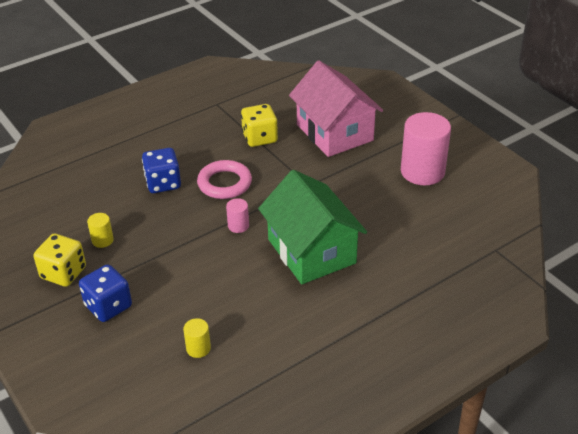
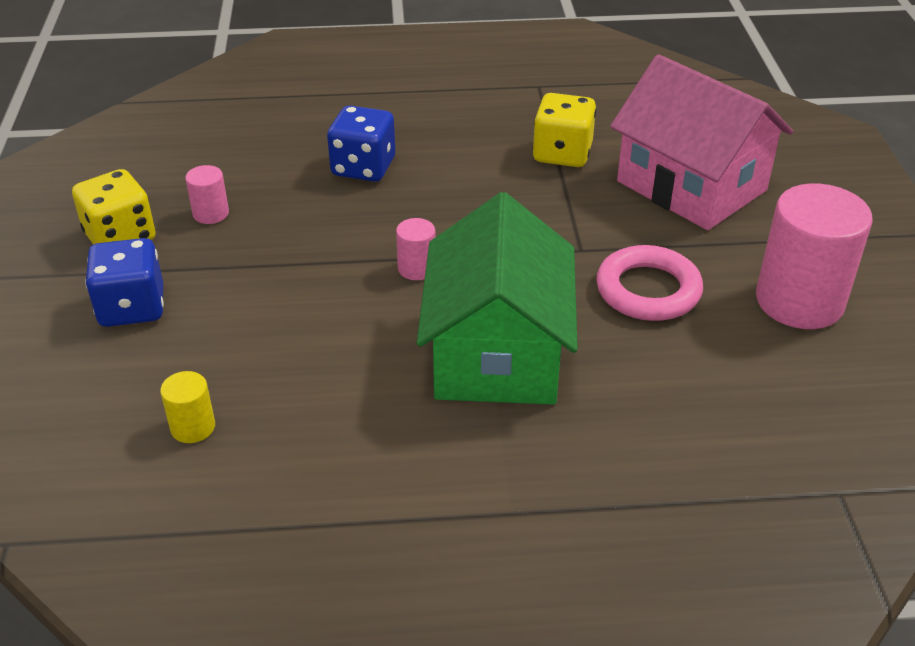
camera: 30 degrees right, 0 degrees up
yellow cylinder [87,213,114,248] -> pink cylinder [185,165,229,224]
pink ring [197,160,252,199] -> pink ring moved to [596,245,703,321]
pink house [289,60,383,157] -> pink house turned 45 degrees counterclockwise [610,54,793,230]

